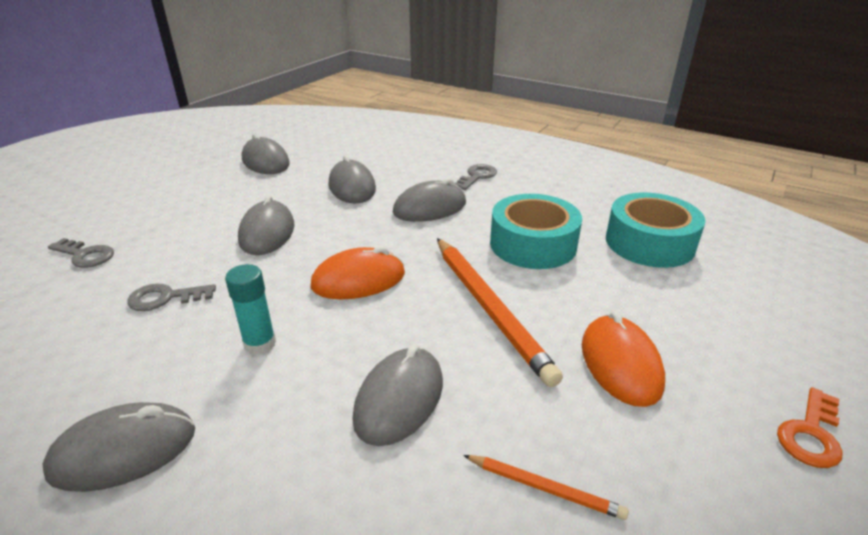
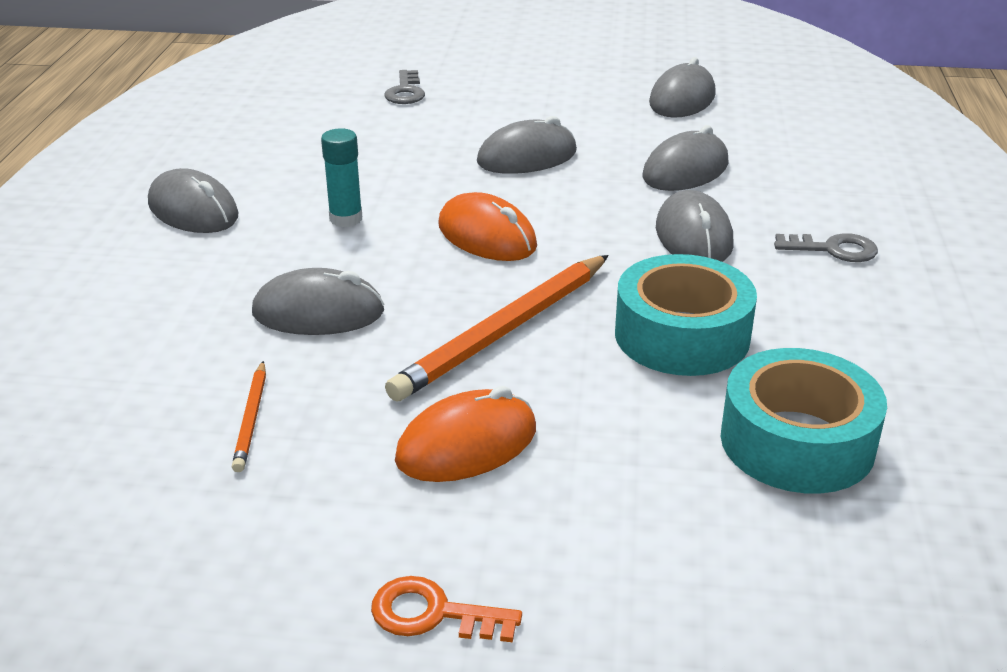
camera: 65 degrees right, 0 degrees up
grey key [127,284,216,311] -> none
grey mouse [393,178,466,222] -> grey mouse turned 45 degrees clockwise [656,190,734,262]

